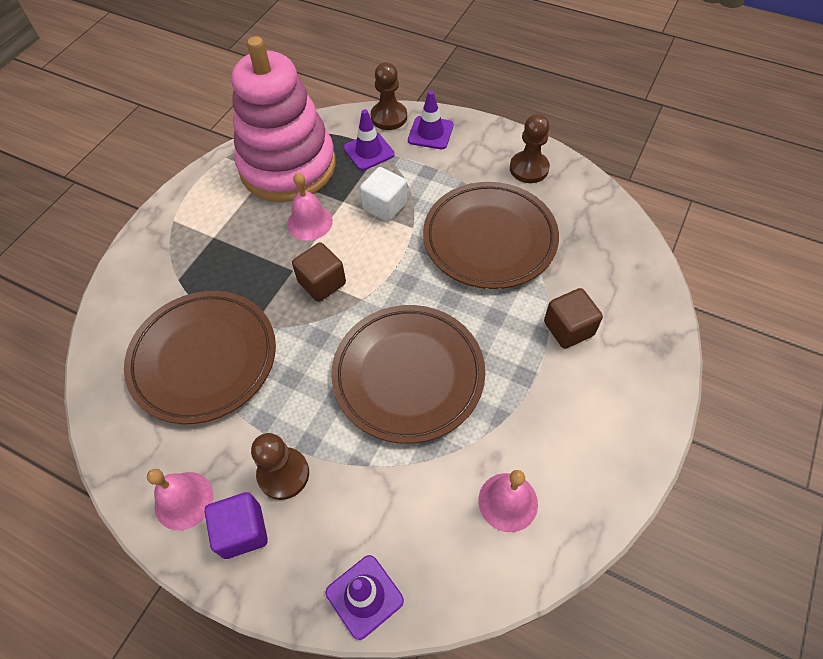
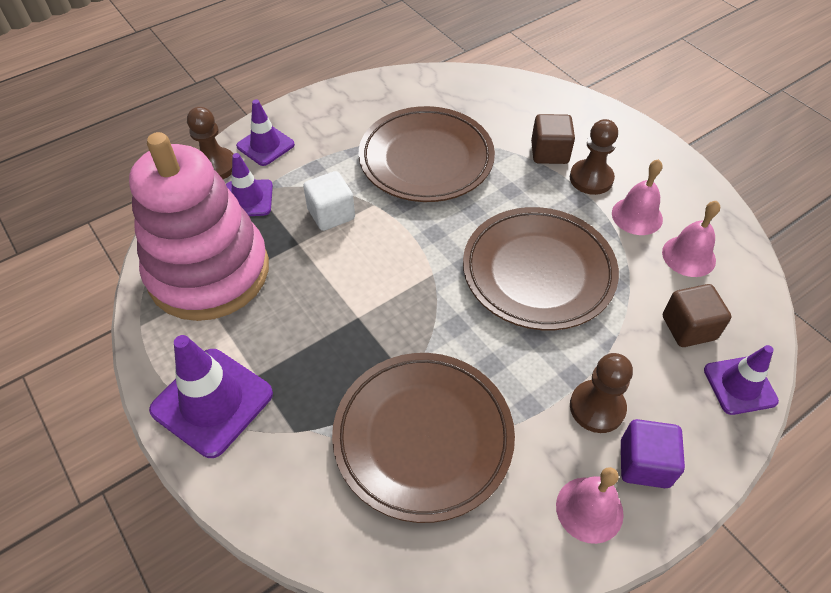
camera: 65 degrees left, 5 degrees down
pink bell [287,172,333,240] -> pink bell moved to [612,159,663,235]
brown cube [292,243,346,302] -> brown cube moved to [663,284,731,347]
brown pawn [510,114,550,183] -> brown pawn moved to [570,119,618,195]
none -> purple traffic cone [149,335,273,458]

